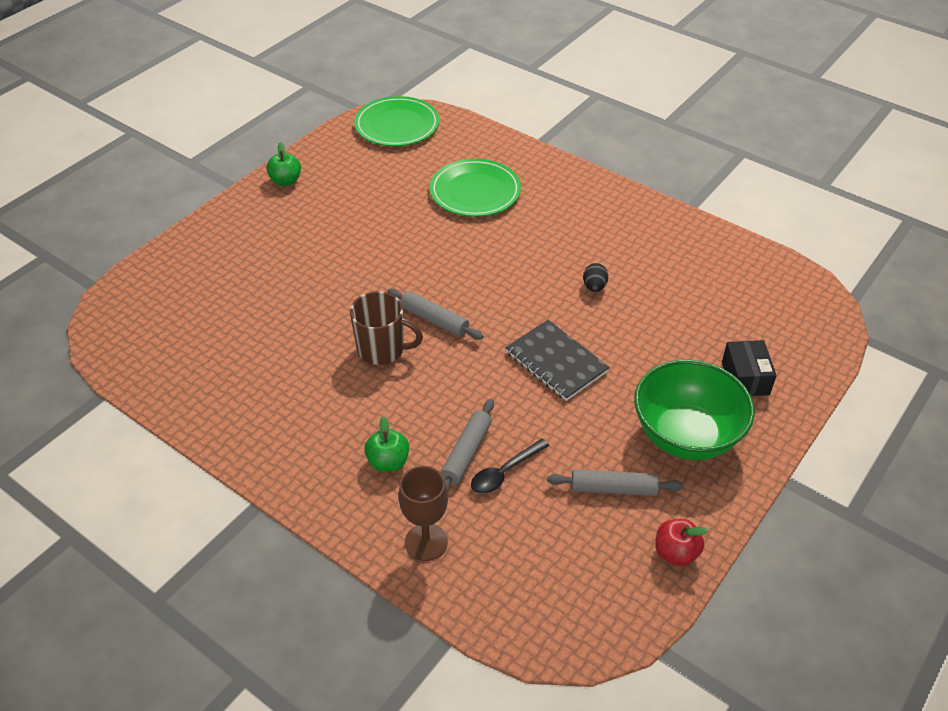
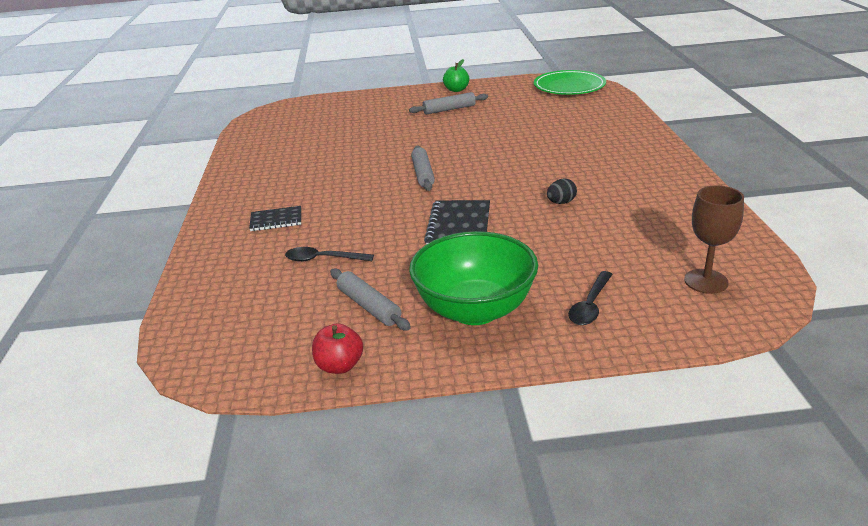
camera: 50 degrees right, 15 degrees down
brown mug [350,291,423,365] -> none
green apple [364,416,409,472] -> black notebook [249,206,301,231]
brown goblet [398,466,448,561] -> brown goblet moved to [684,186,744,294]
green plate [430,159,521,217] -> none
grey rolling pin [441,399,494,491] -> grey rolling pin moved to [409,92,488,115]
black box [722,340,777,396] -> black spoon [568,271,613,325]

